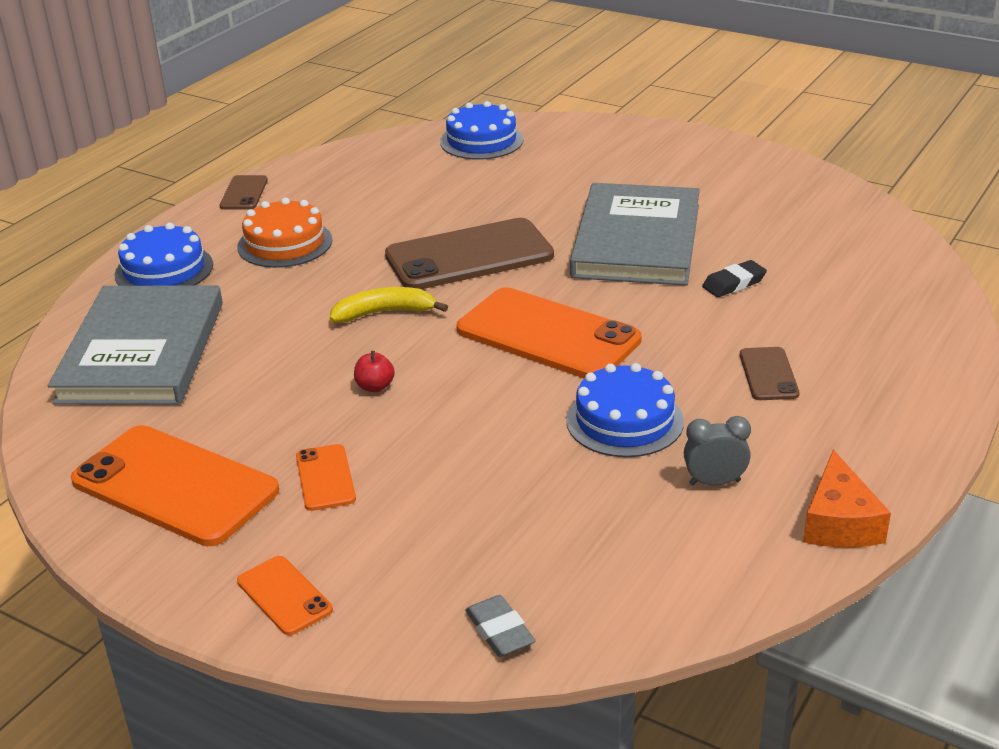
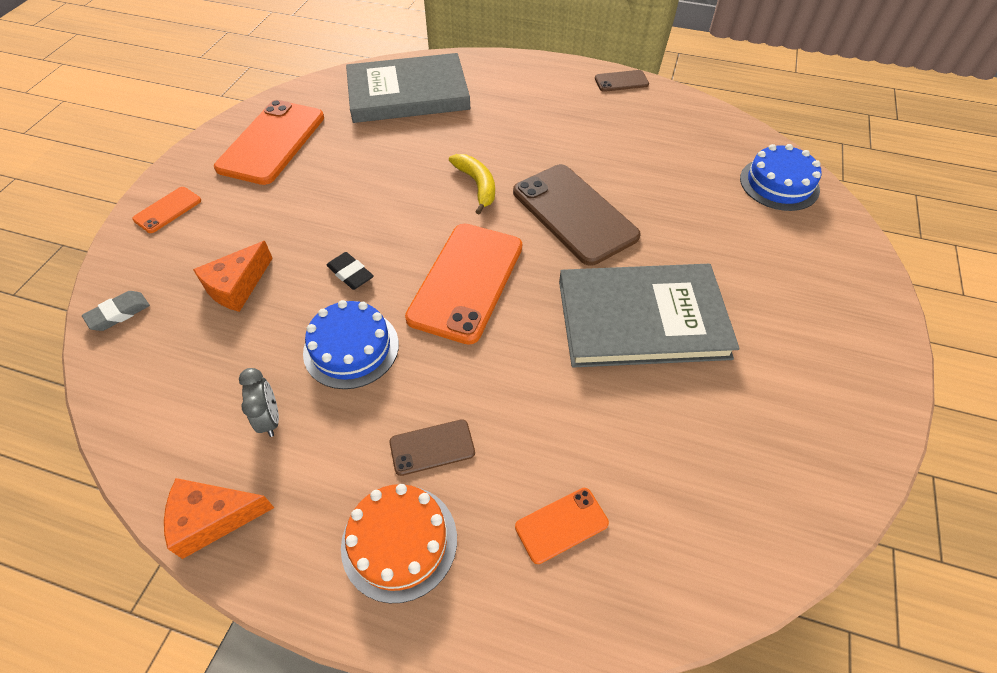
camera: 75 degrees right, 20 degrees up
blue cake [115,223,213,286] -> none
orange cake [237,198,332,268] -> orange cake moved to [341,484,457,603]
orange phone [296,444,356,511] -> orange phone moved to [515,488,609,564]
red apple [354,351,395,392] -> none
black eraser [702,260,767,297] -> black eraser moved to [326,252,374,290]
none -> orange cheese [193,241,273,312]

